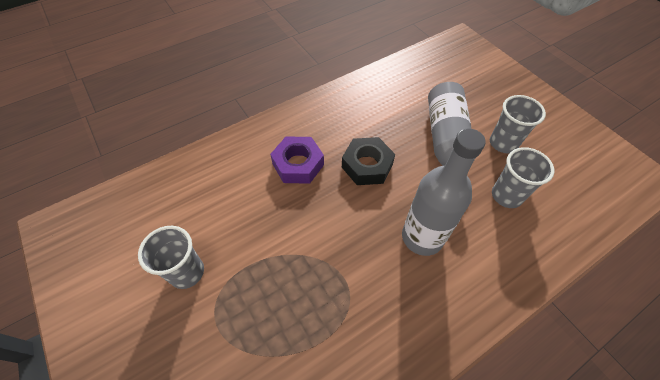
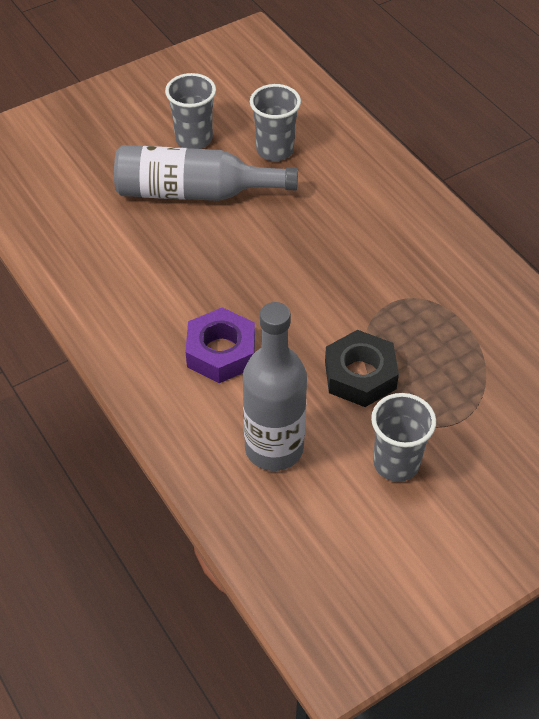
camera: 90 degrees left, 5 degrees down
black nut [342,137,395,185] -> black nut moved to [325,330,399,407]
grey bottle [402,129,486,256] -> grey bottle moved to [243,302,307,471]

